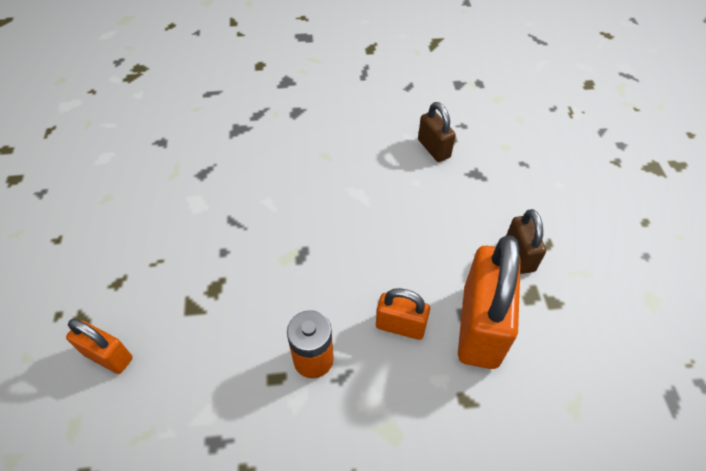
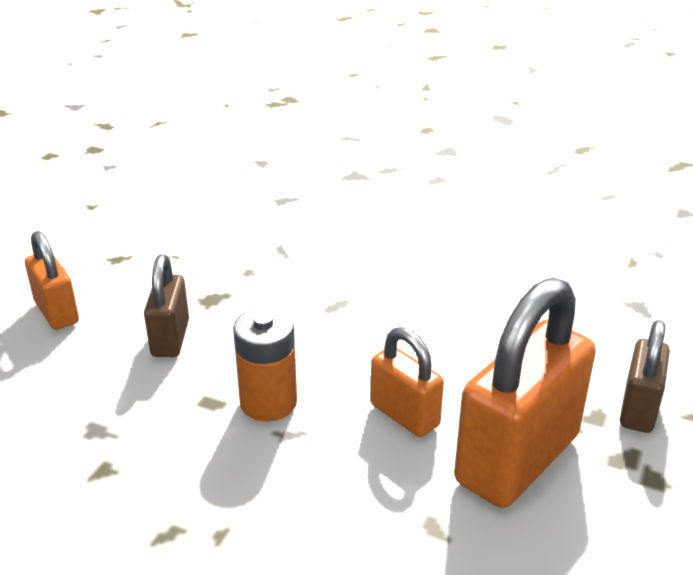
camera: 30 degrees right, 20 degrees down
brown padlock [418,102,456,162] -> brown padlock moved to [144,255,189,357]

